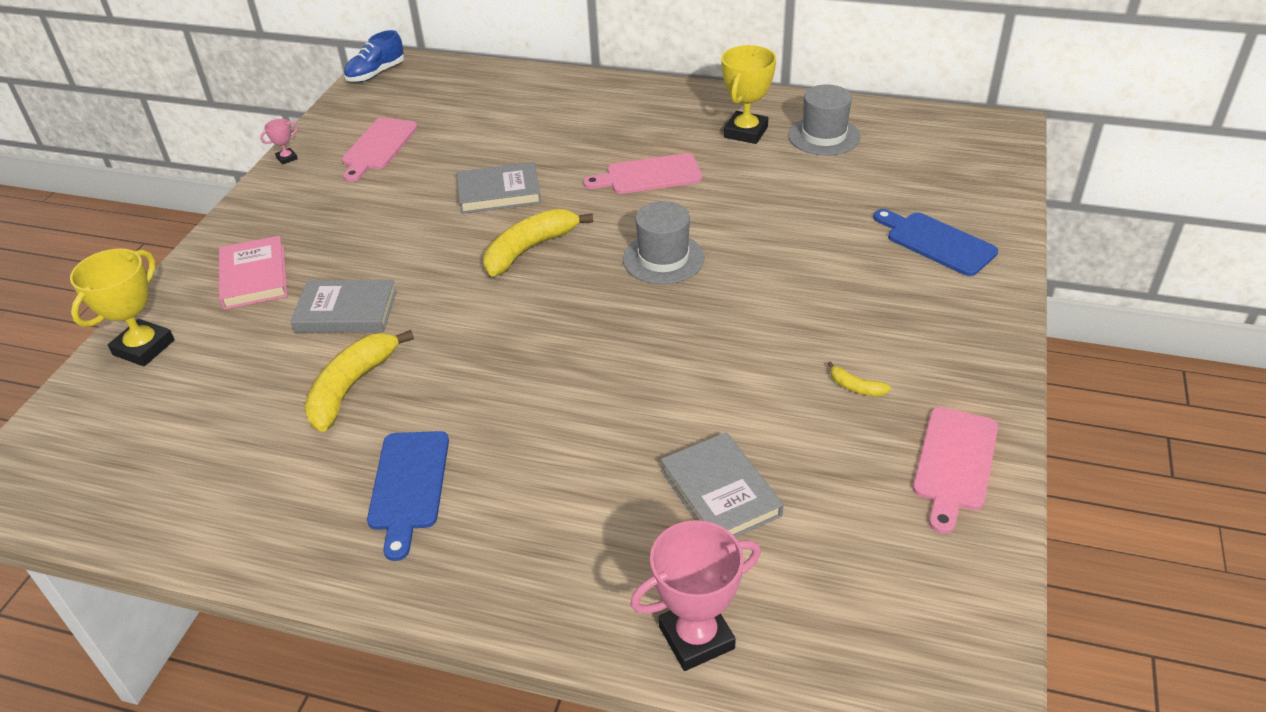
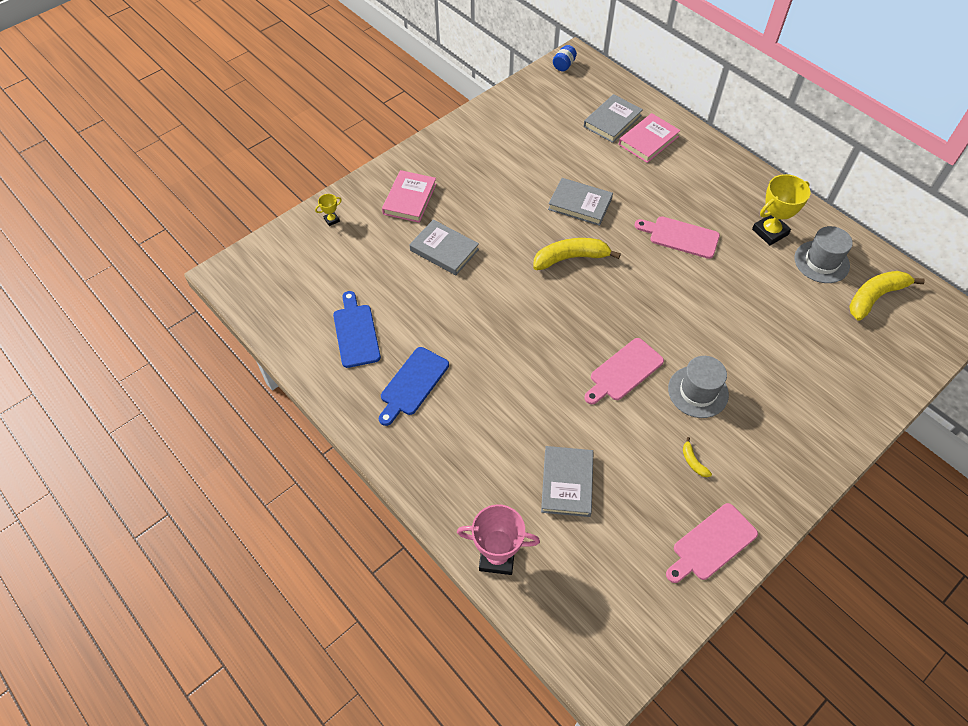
camera: 30 degrees right, 15 degrees up
yellow trophy [70,249,174,366] -> yellow trophy [315,194,342,226], size x0.47
pink trophy [260,119,298,164] -> none
yellow banana [304,330,414,432] -> yellow banana moved to [849,271,925,321]
pink cutting board [342,118,418,182] -> pink cutting board moved to [584,338,664,404]
blue shoe [344,30,404,82] -> blue jar [553,45,577,72]
grey hat [623,201,705,284] -> grey hat moved to [668,356,729,418]
blue cutting board [874,209,998,276] -> blue cutting board moved to [333,291,381,368]
none -> grey book [584,94,643,143]
none -> pink book [619,113,680,163]

